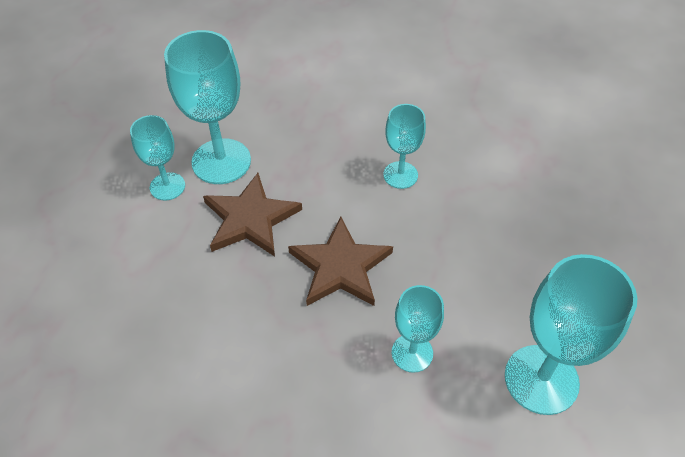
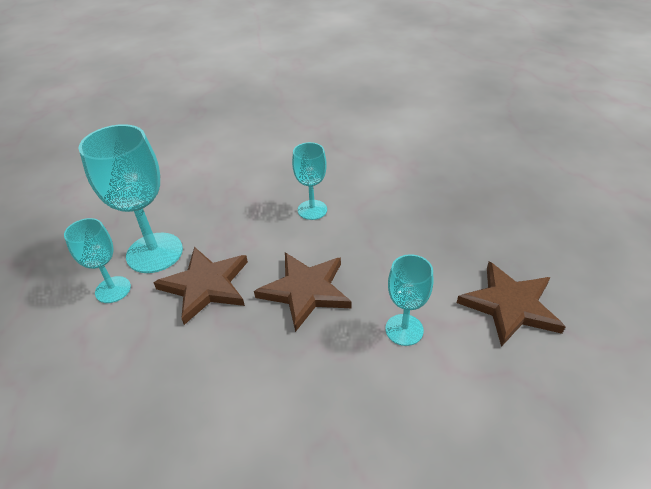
camera: 25 degrees left, 10 degrees down
turquoise goblet [505,254,637,415] -> brown star [457,262,566,347]

